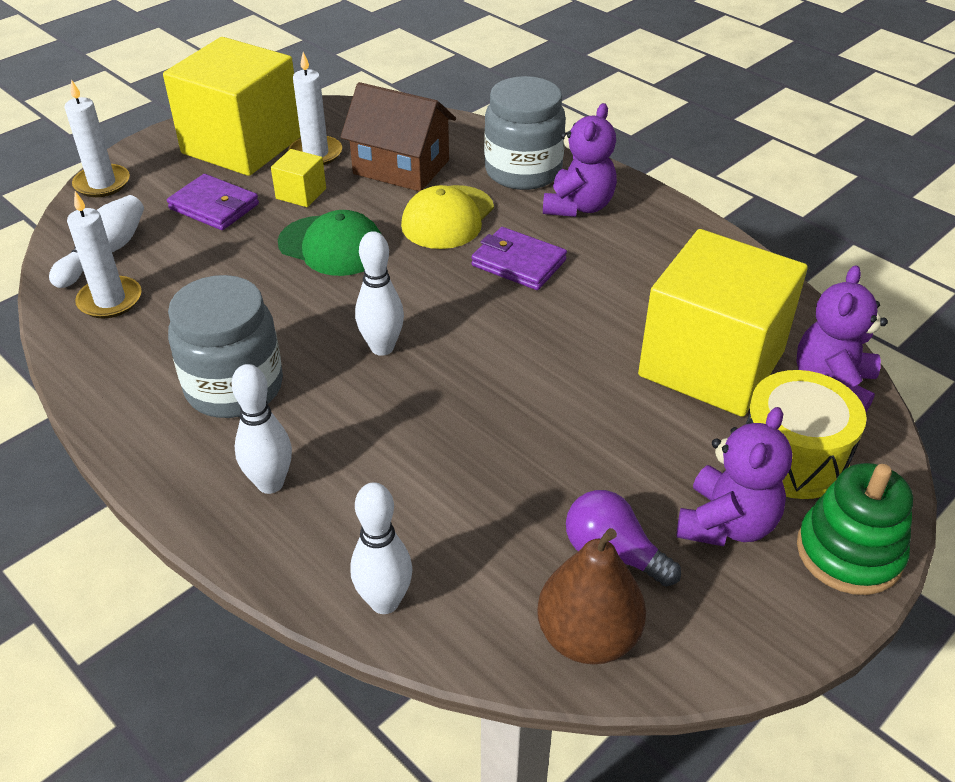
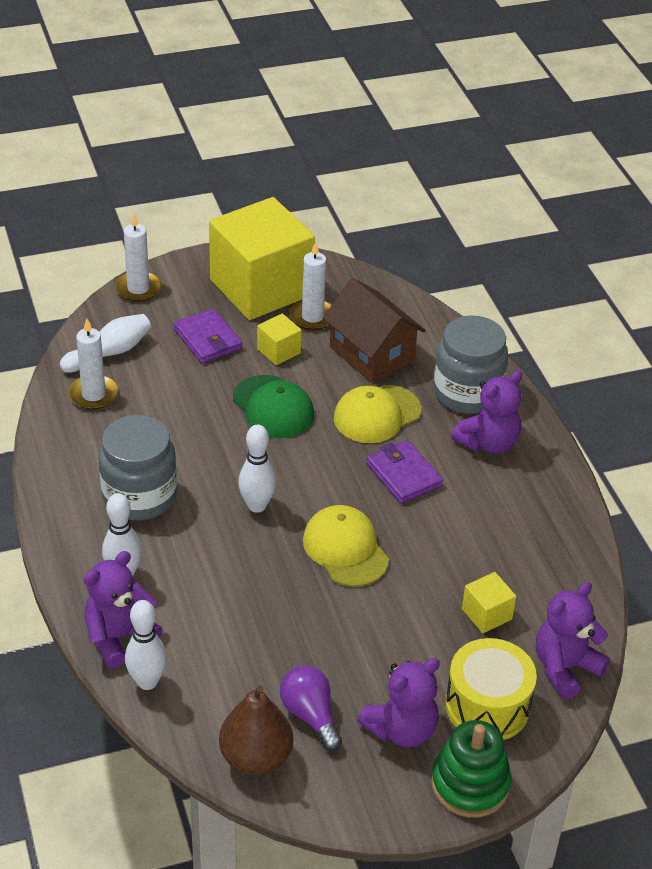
camera: 25 degrees right, 0 degrees up
yellow cube [638,229,808,417] -> yellow cube [462,572,516,633], size x0.40
none -> purple teddy bear [84,551,163,669]
none -> yellow cap [303,505,389,587]

